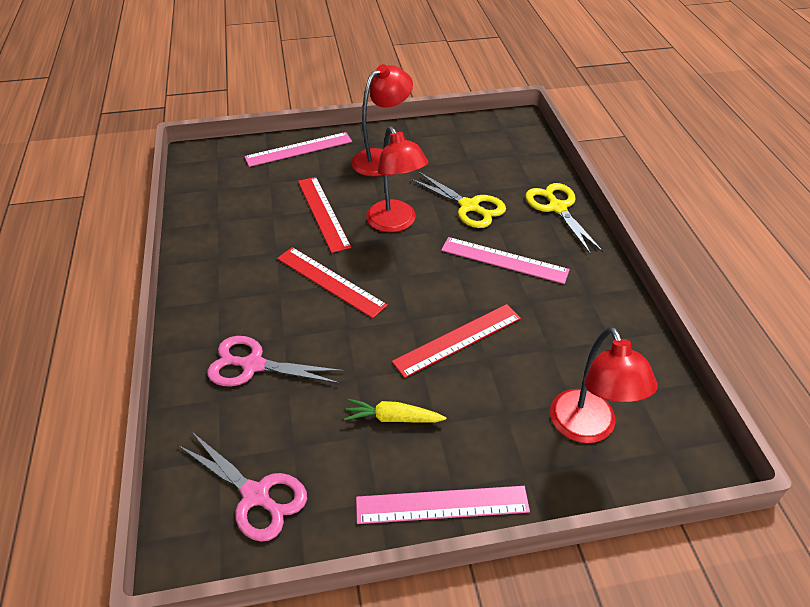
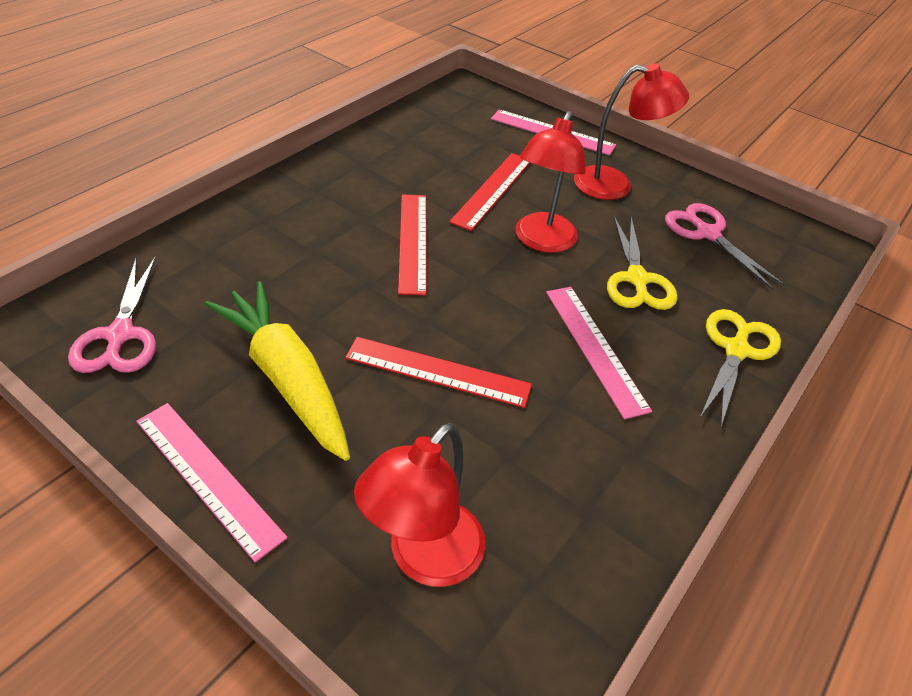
camera: 45 degrees right, 0 degrees up
pink scissors [207,336,344,386] -> pink scissors moved to [665,203,785,290]
yellow carrot [344,399,446,423] -> yellow carrot [205,281,350,461], size x2.02

